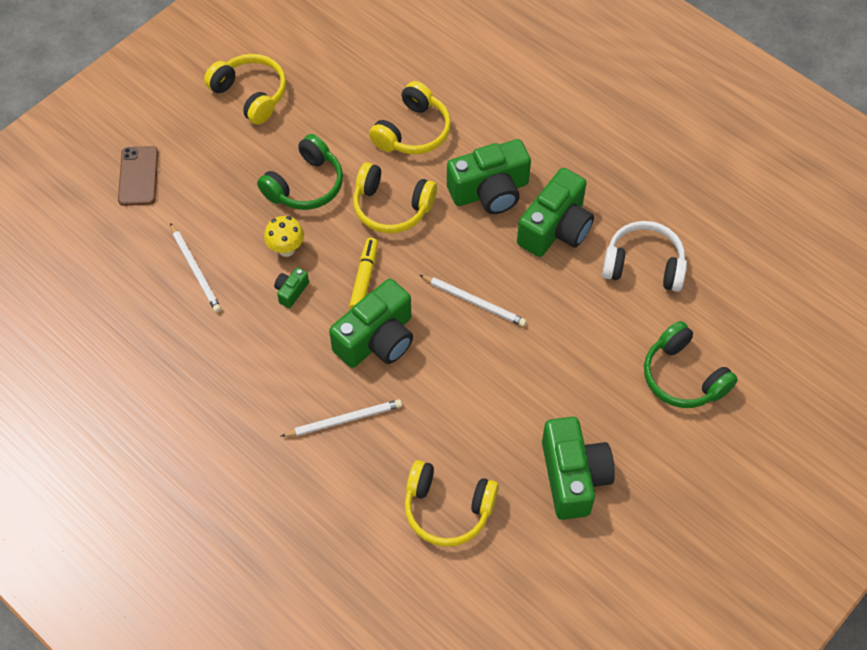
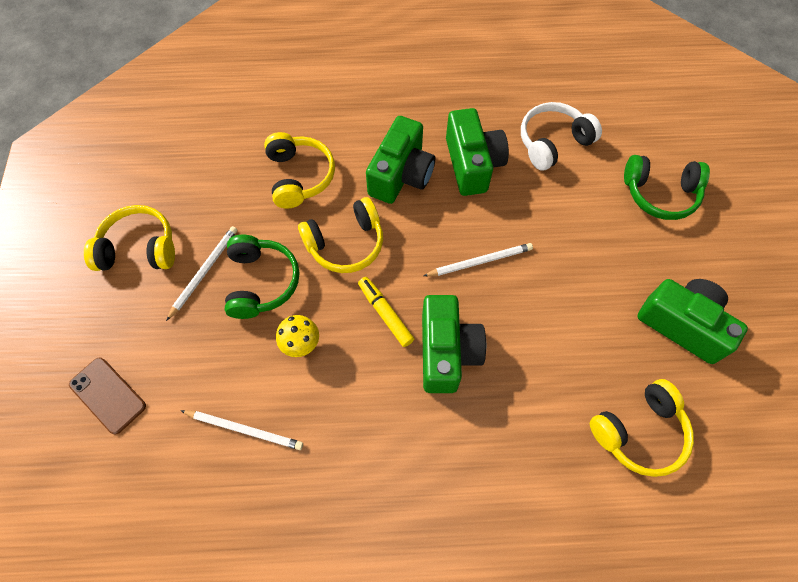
camera: 45 degrees left, 5 degrees up
green camera [274,267,309,308] -> none
white pencil [280,399,402,437] -> white pencil moved to [166,226,237,321]

